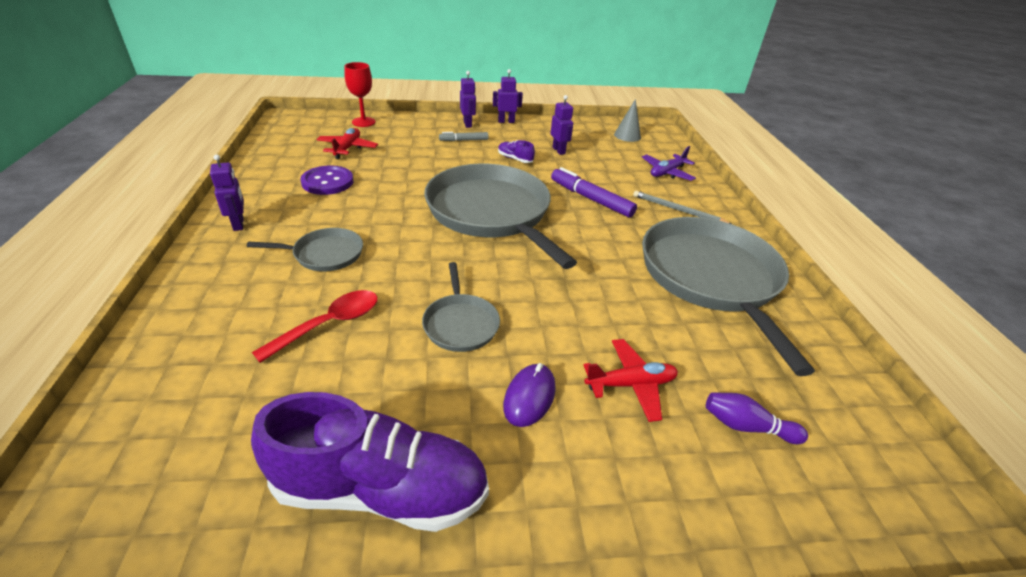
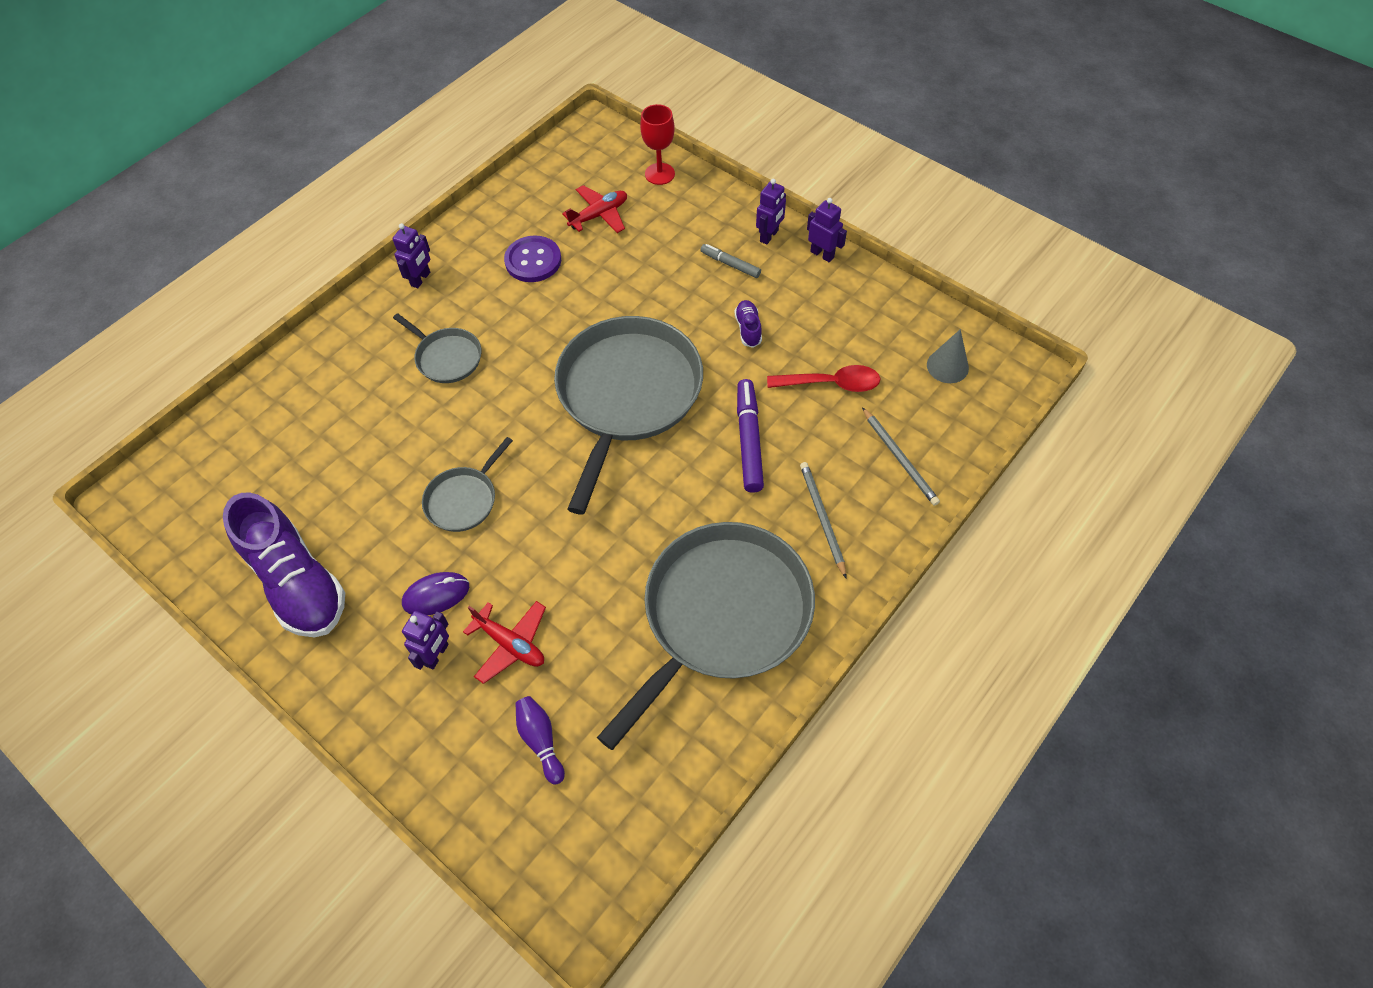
camera: 50 degrees right, 20 degrees up
red spoon [252,290,378,363] -> red spoon moved to [767,365,881,392]
purple robot [551,95,573,155] -> purple robot moved to [402,611,449,670]
purple plane [642,146,696,181] -> grey pencil [862,407,940,506]

